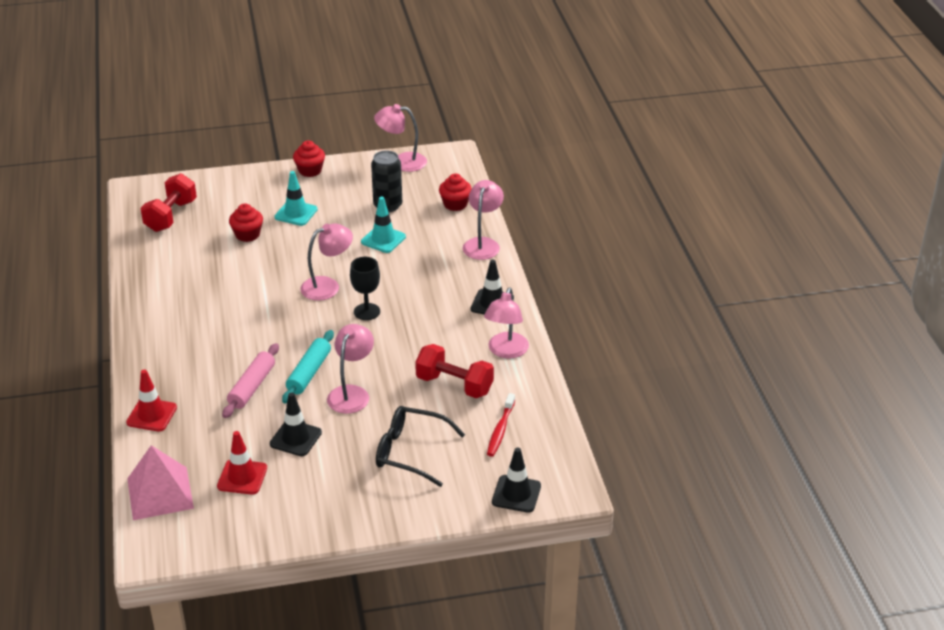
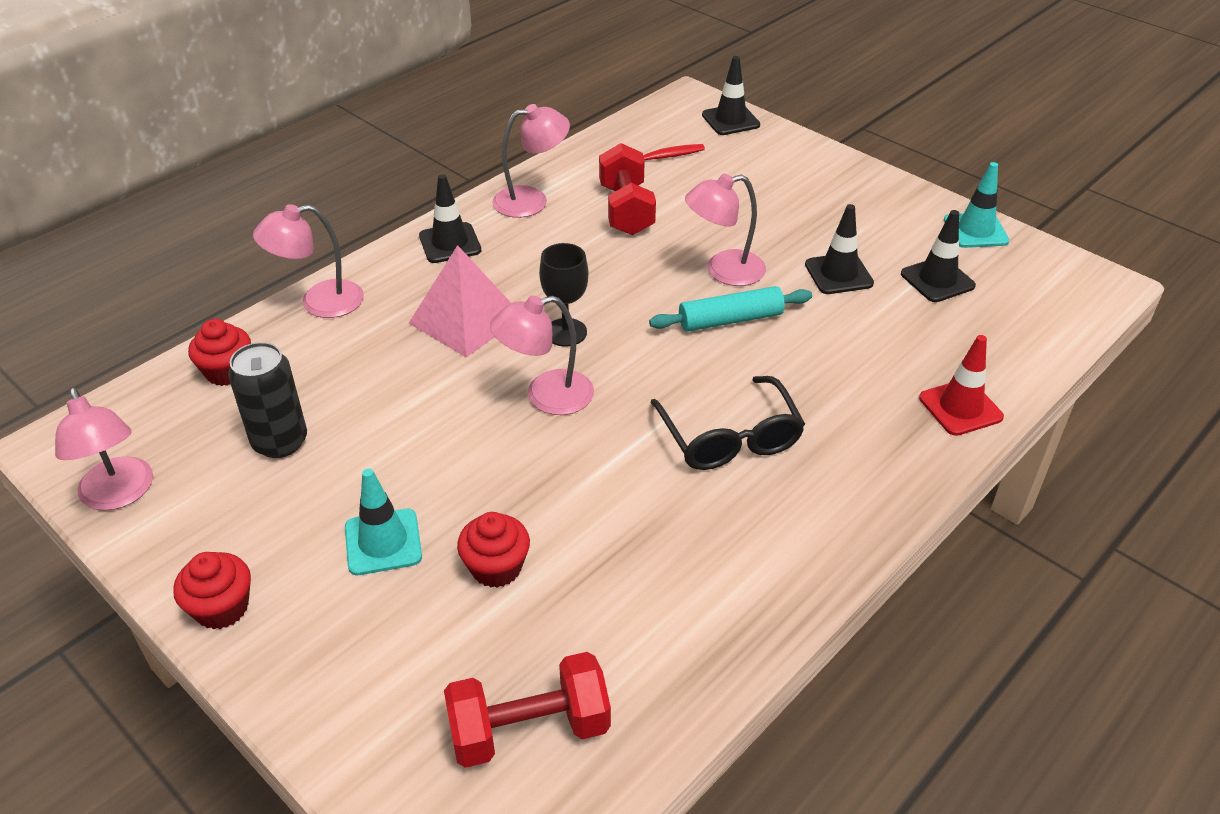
camera: 125 degrees left, 5 degrees up
pink pyramid [127,445,194,520] -> pink pyramid moved to [409,245,511,357]
red traffic cone [217,431,267,494] -> black traffic cone [901,210,976,302]
pink rolling pin [222,343,279,418] -> none
pink lamp [300,223,353,301] -> pink lamp turned 45 degrees counterclockwise [490,295,594,415]
turquoise traffic cone [361,197,406,253] -> turquoise traffic cone moved to [944,162,1009,248]
black glasses [376,406,465,487] -> black glasses moved to [650,376,805,470]

